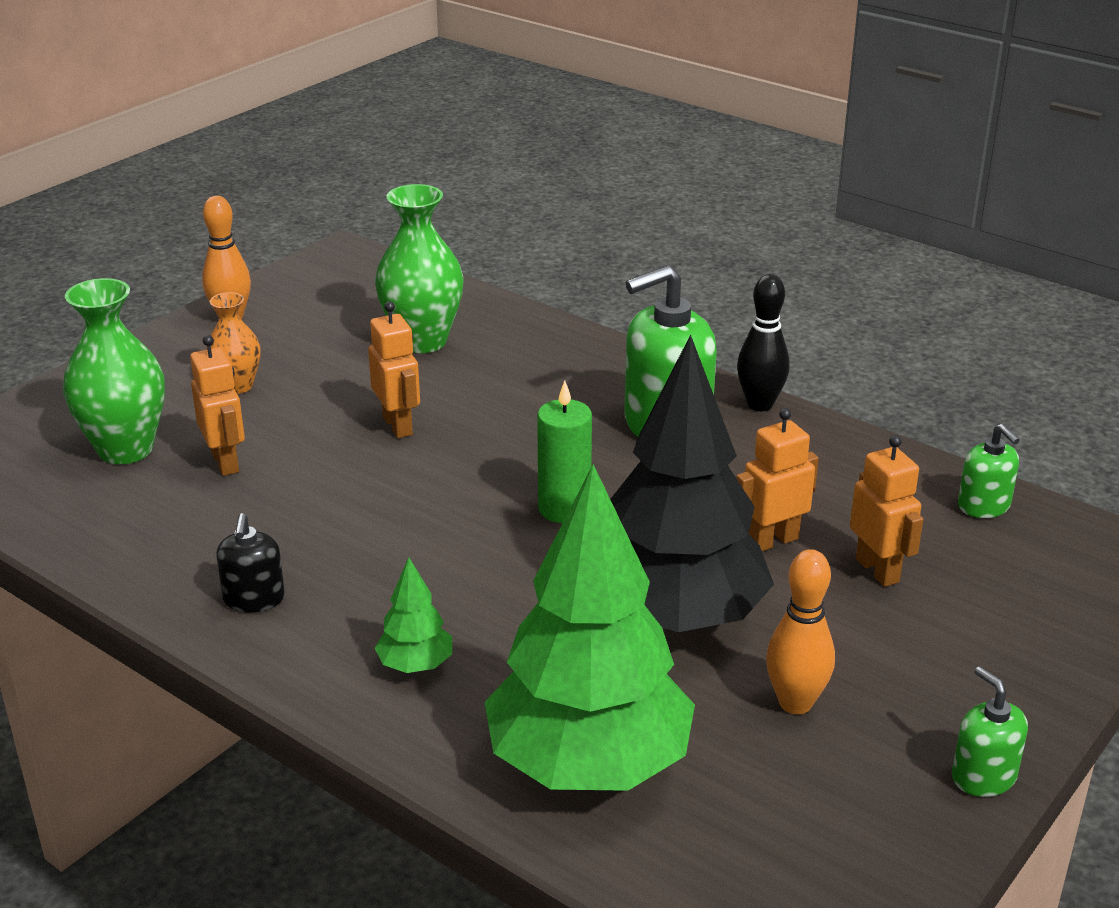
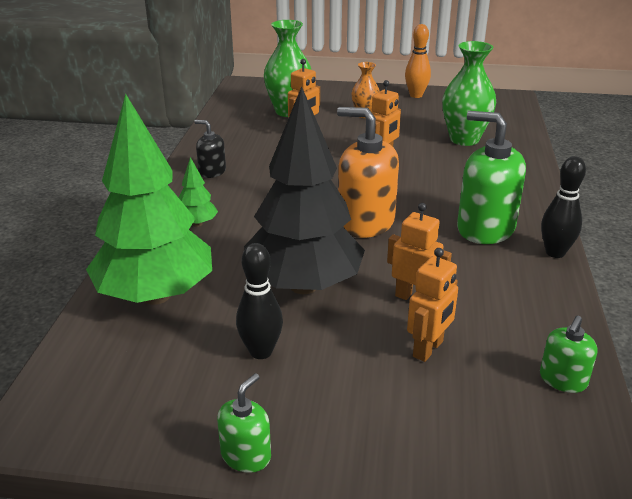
camera: 60 degrees right, 0 degrees up
black soap dispenser [216,513,285,613] -> black soap dispenser turned 60 degrees clockwise [194,120,226,178]
green candle [537,381,592,523] -> orange soap dispenser [337,107,399,238]
orange bowling pin [766,549,835,714] -> black bowling pin [236,243,283,359]

